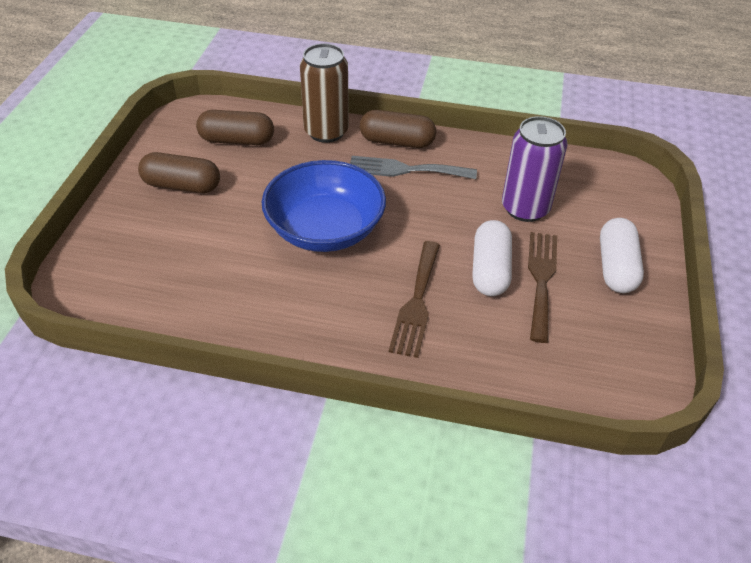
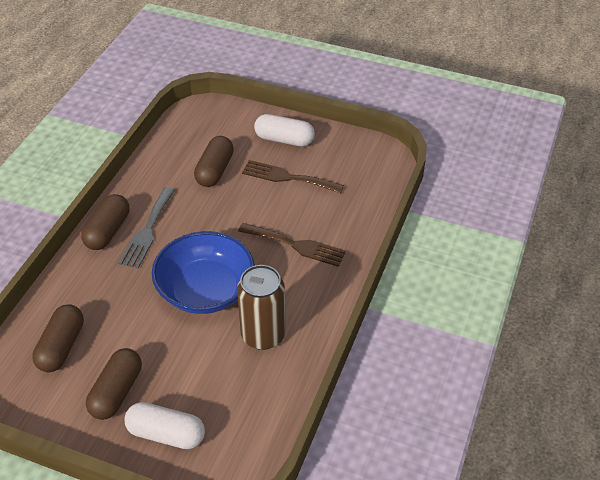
camera: 80 degrees left, 0 degrees up
brown can [300,44,349,143] -> brown can moved to [237,265,286,350]
white capsule [472,220,512,296] -> white capsule moved to [125,402,205,449]
purple can [502,116,568,222] -> brown capsule [194,136,234,187]

